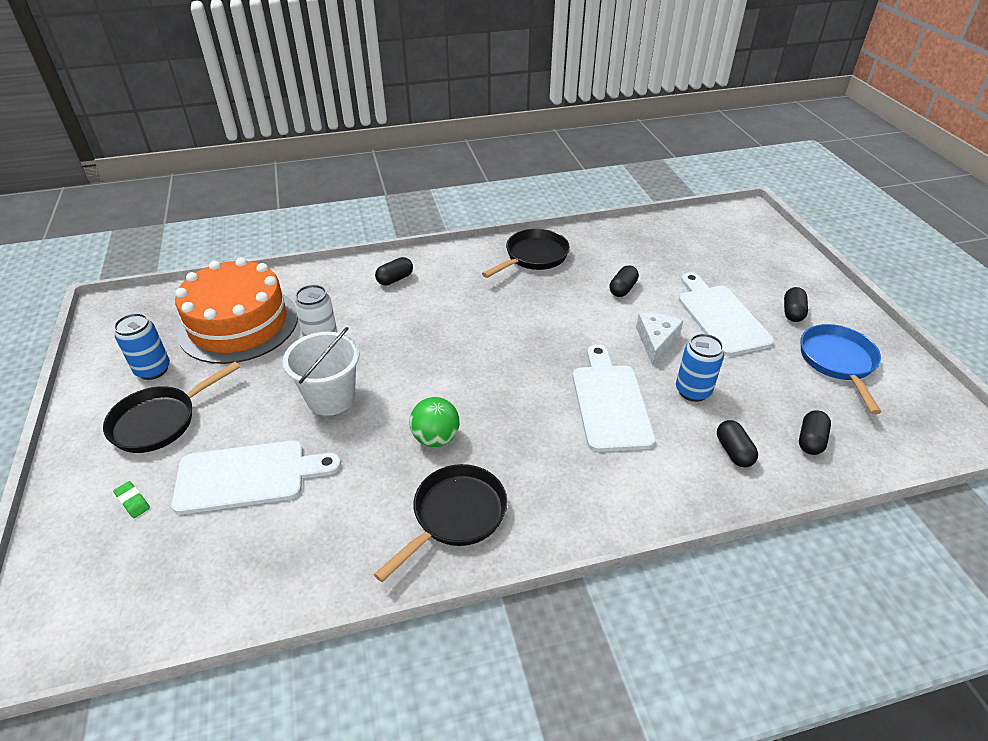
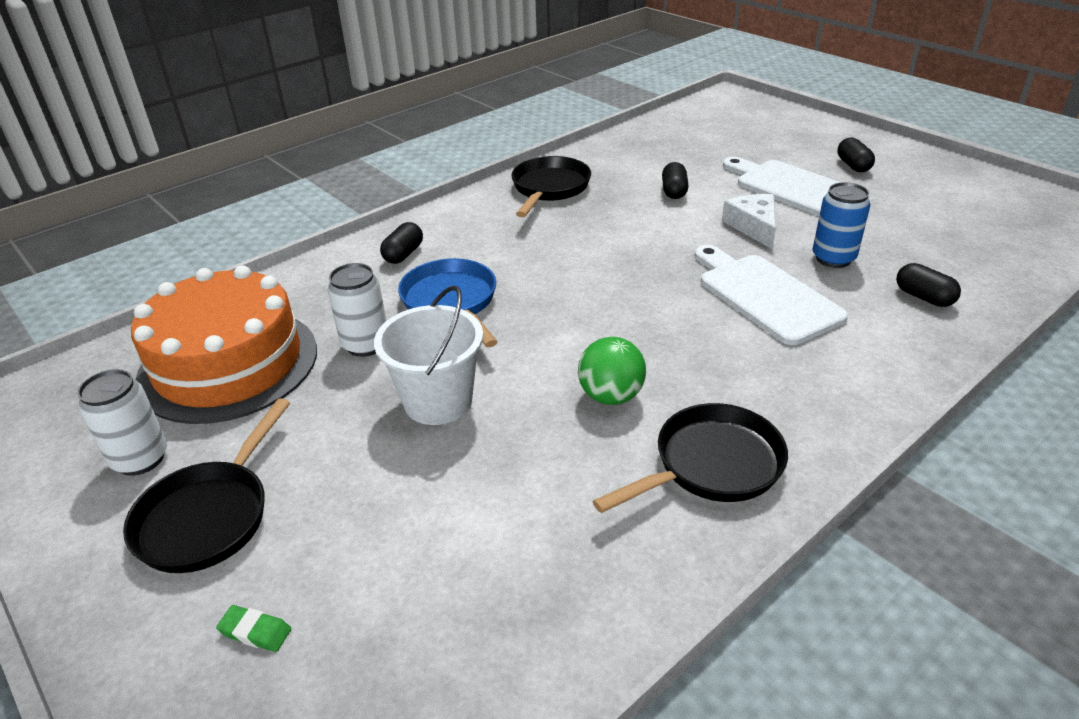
camera: 25 degrees left, 5 degrees down
blue can [114,313,170,380] -> white can [77,369,167,476]
white cutting board [172,440,341,514] -> none
black pan [374,464,507,582] -> black pan turned 45 degrees clockwise [592,403,788,513]
black capsule [799,410,831,455] -> none
blue pan [801,324,881,414] -> blue pan moved to [398,258,498,347]

